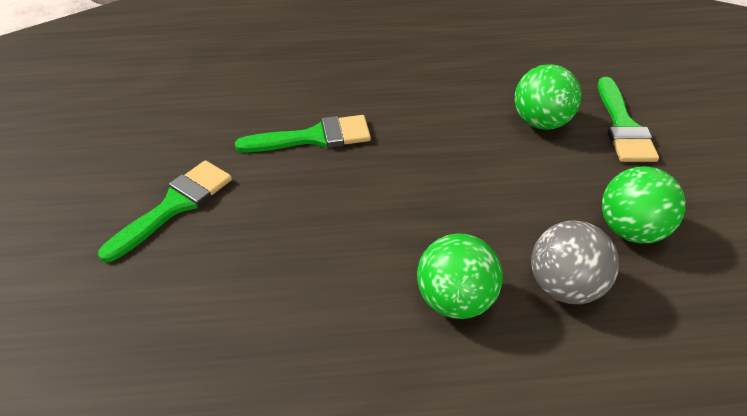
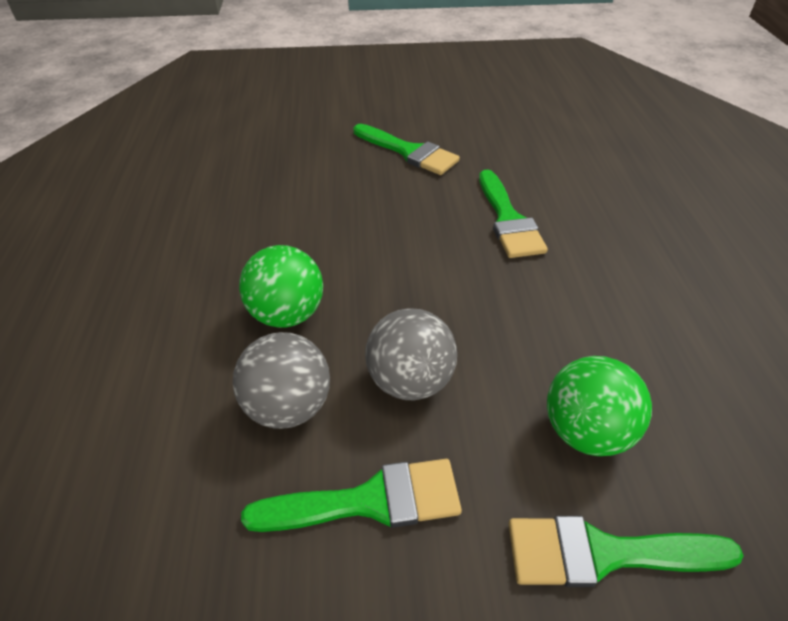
camera: 90 degrees right, 0 degrees up
green ball [602,166,685,243] -> green brush [241,459,462,532]
none -> grey ball [365,308,457,400]

